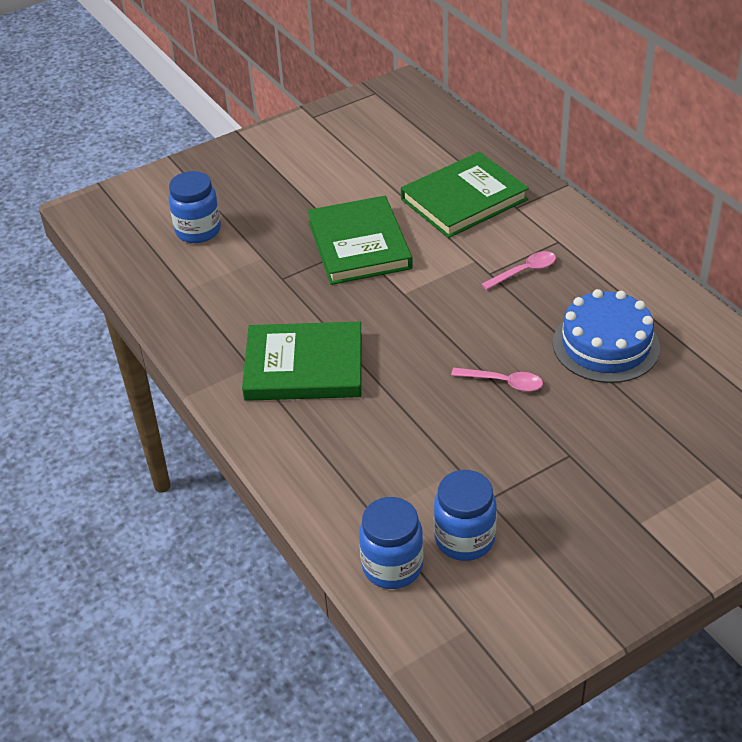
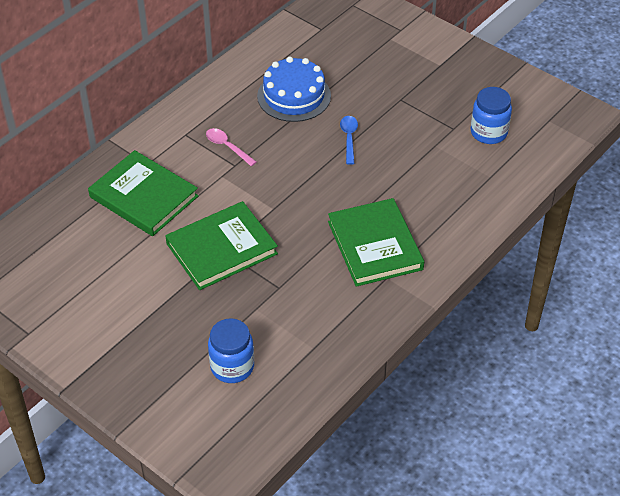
camera: 110 degrees left, 5 degrees up
blue jar [359,497,423,589] -> none
pink spoon [451,368,543,392] -> blue spoon [340,116,358,165]

